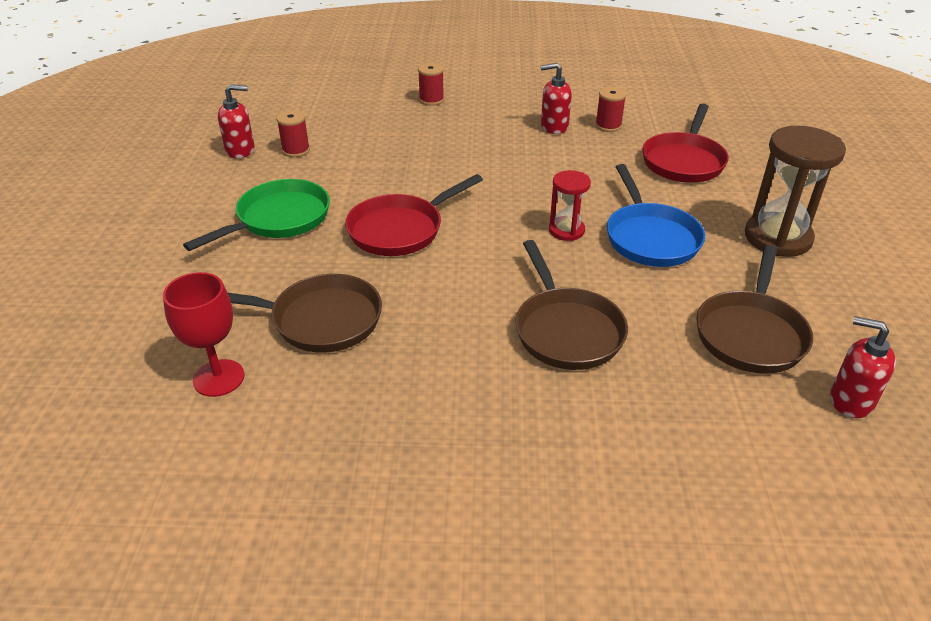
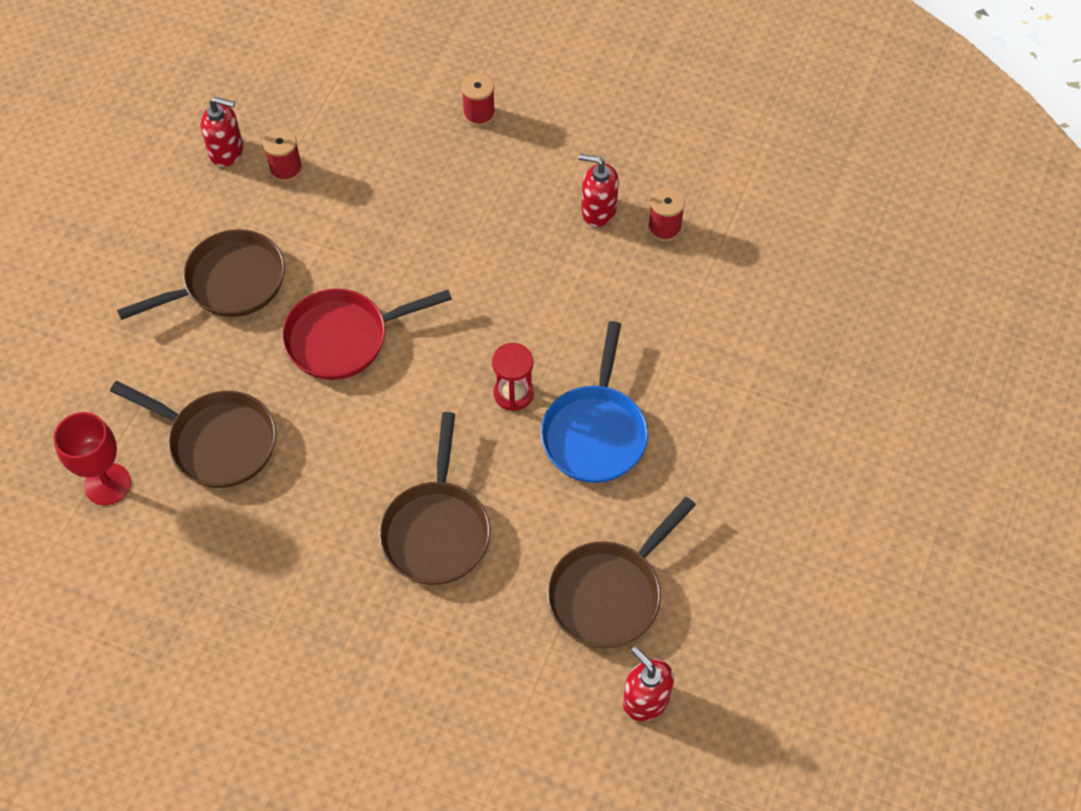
camera: 20 degrees right, 20 degrees up
green pan [183,179,330,251] -> brown pan [117,229,285,320]
red pan [642,103,729,183] -> none
brown hourglass [745,126,846,257] -> none

